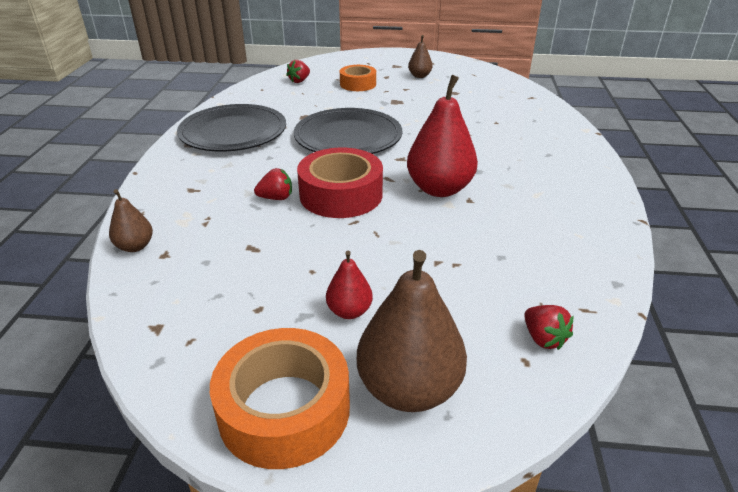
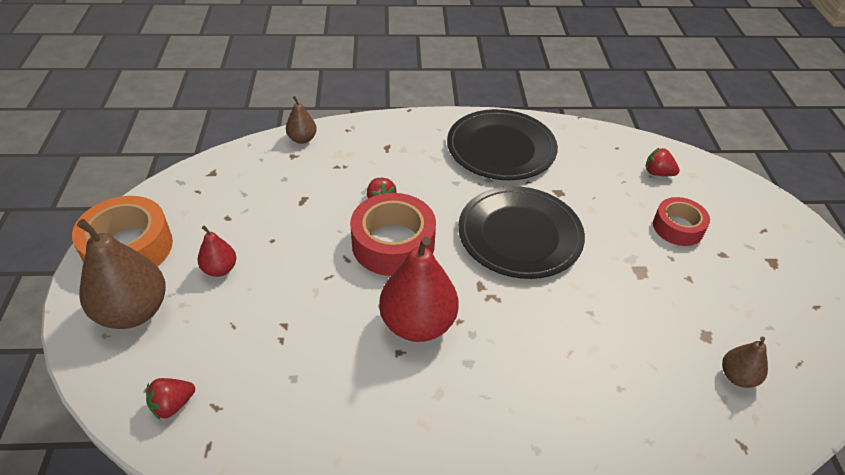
camera: 80 degrees right, 10 degrees up
orange tape [340,65,376,91] -> red tape [653,197,710,246]
brown pear [408,35,433,78] -> brown pear moved to [722,337,768,388]

